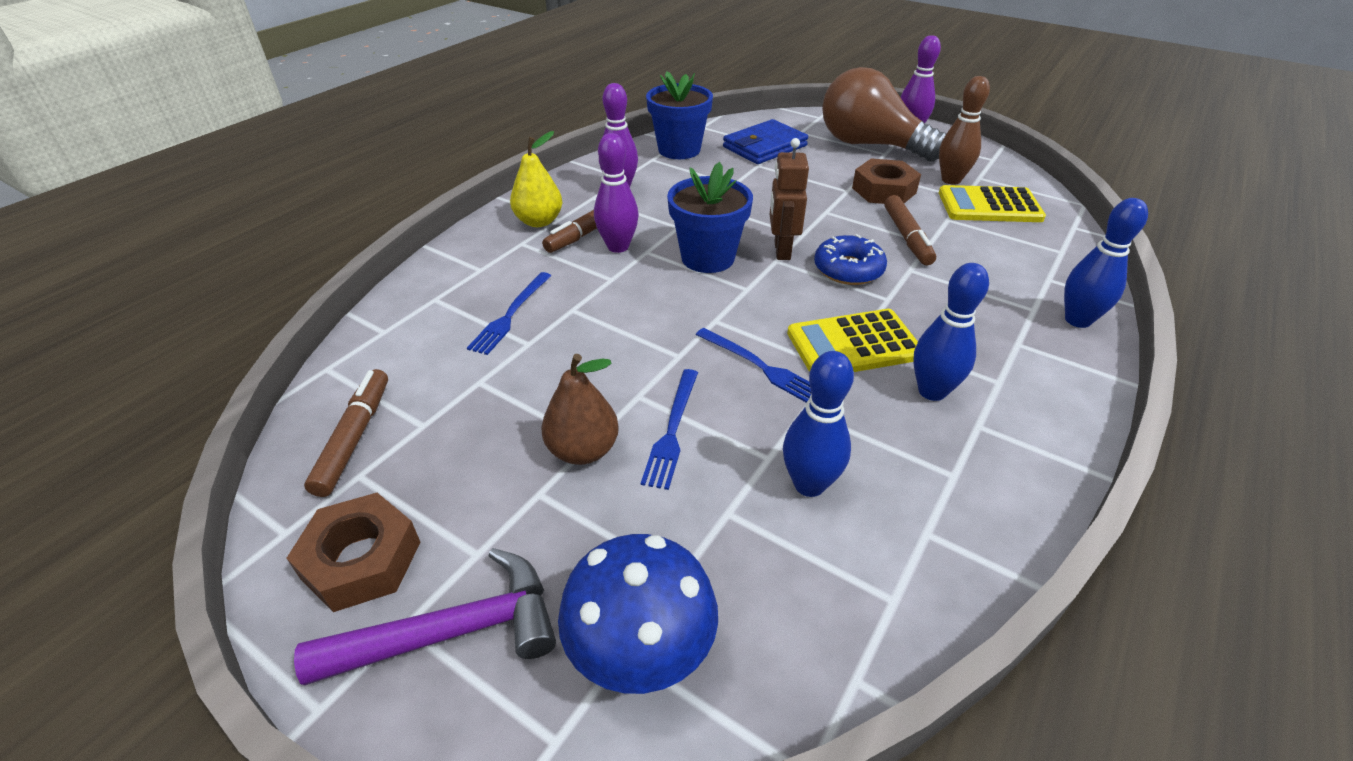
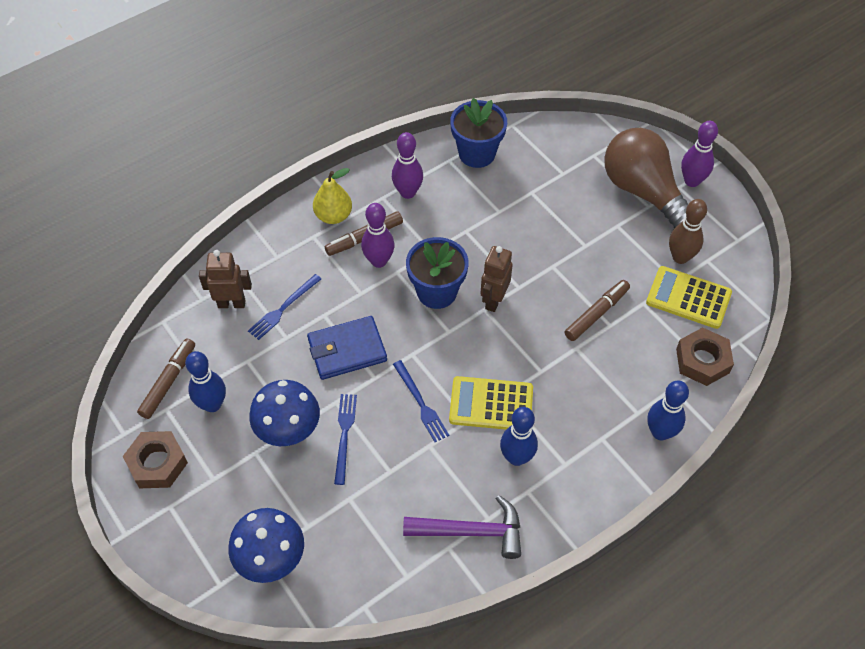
camera: 20 degrees right, 15 degrees up
purple hammer [294,548,556,685] -> purple hammer moved to [403,495,521,559]
brown pear [541,354,619,465] -> blue mushroom [249,380,320,446]
blue fork [641,369,698,490] -> blue fork turned 150 degrees clockwise [334,394,357,485]
blue wallet [723,119,808,164] -> blue wallet moved to [307,316,387,380]
blue bowling pin [783,351,854,497] -> blue bowling pin moved to [185,351,226,412]
blue donut [814,234,887,285] -> none
brown nut [852,158,921,204] -> brown nut moved to [676,328,734,386]
brown marker [884,195,936,265] -> brown marker turned 150 degrees counterclockwise [565,280,630,341]
none -> brown robot [199,250,252,308]

